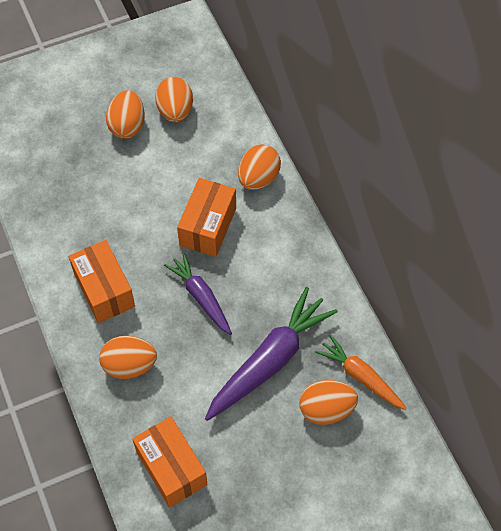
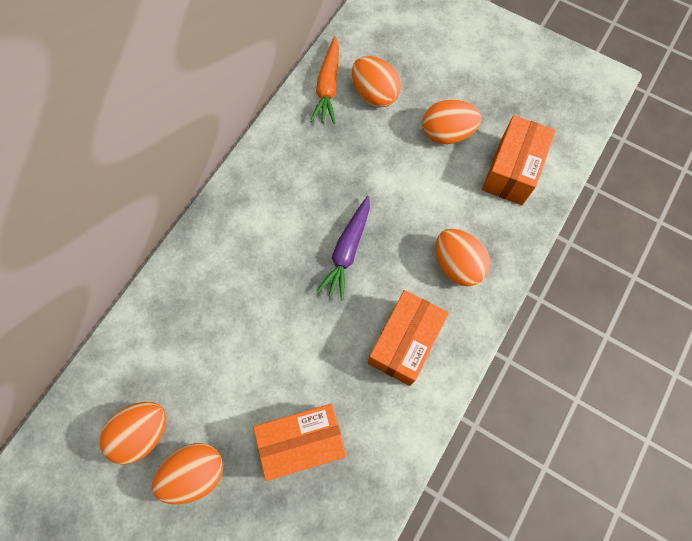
camera: 125 degrees left, 10 degrees up
orange box [177,178,236,257] -> orange box moved to [253,404,346,481]
purple carrot [205,287,338,421] -> none
orange egg [238,144,281,190] -> orange egg moved to [423,99,481,144]

